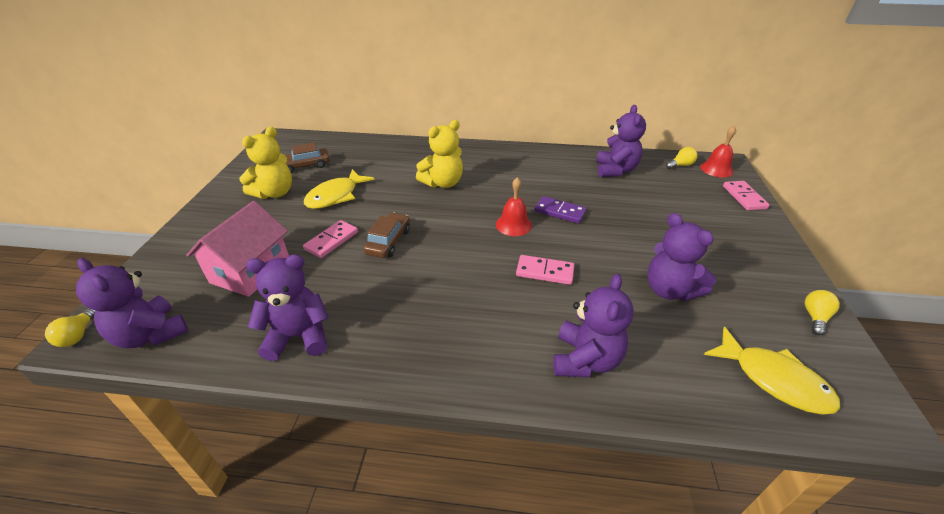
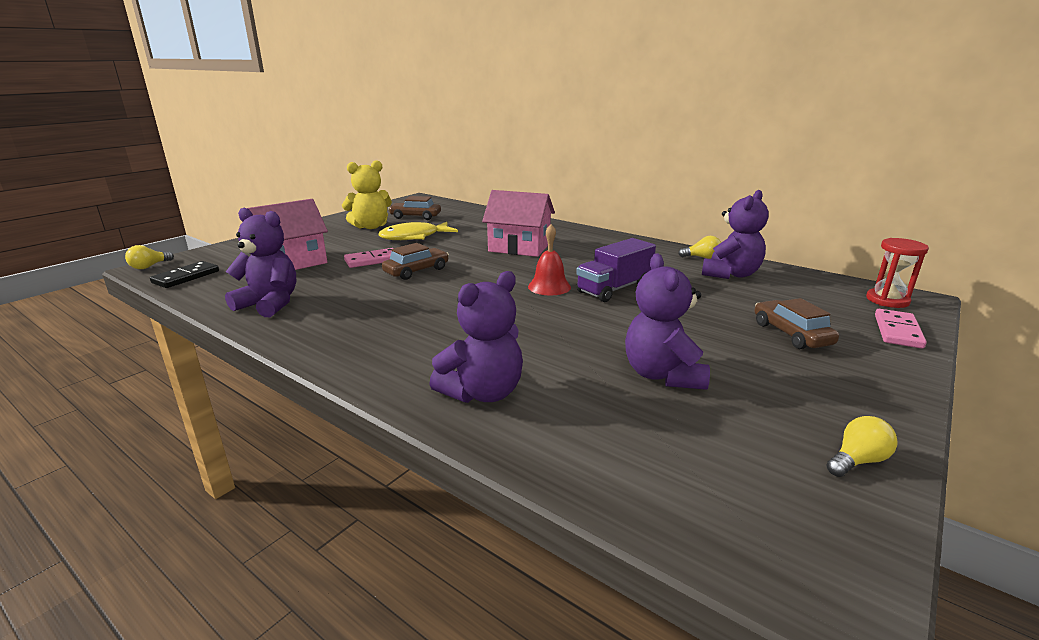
camera: 30 degrees right, 15 degrees down
purple teddy bear [76,258,188,348] -> black domino [150,261,219,288]
yellow teddy bear [416,120,463,188] -> pink house [482,190,555,257]
pink domino [516,255,574,285] -> none
purple domino [535,196,587,224] -> purple truck [576,238,656,302]
yellow light bulb [666,147,698,169] -> yellow light bulb moved to [678,236,721,259]
red bell [700,126,736,177] -> red hourglass [866,238,929,308]
yellow fish [704,327,840,414] -> none
none -> brown car [754,298,839,349]

